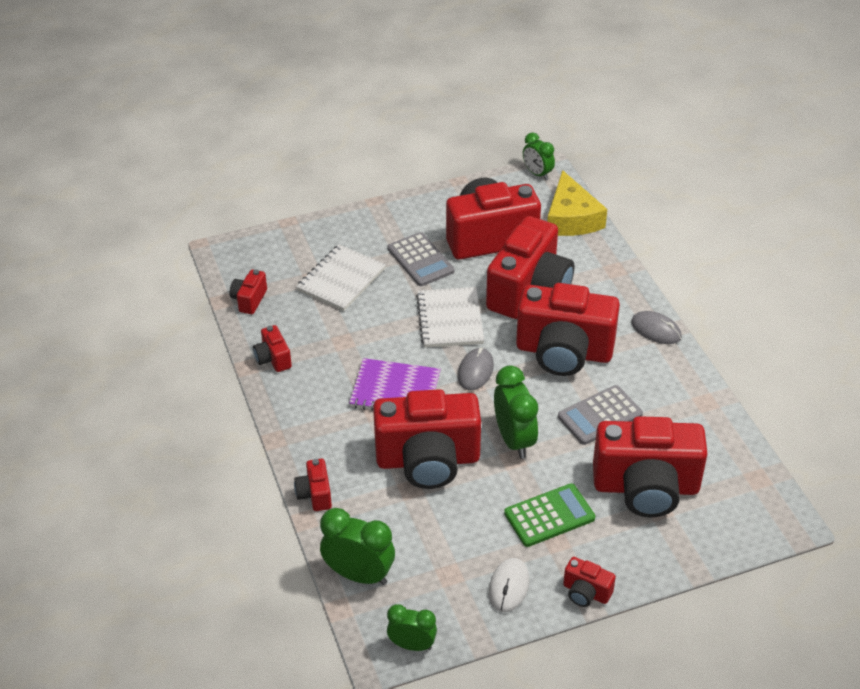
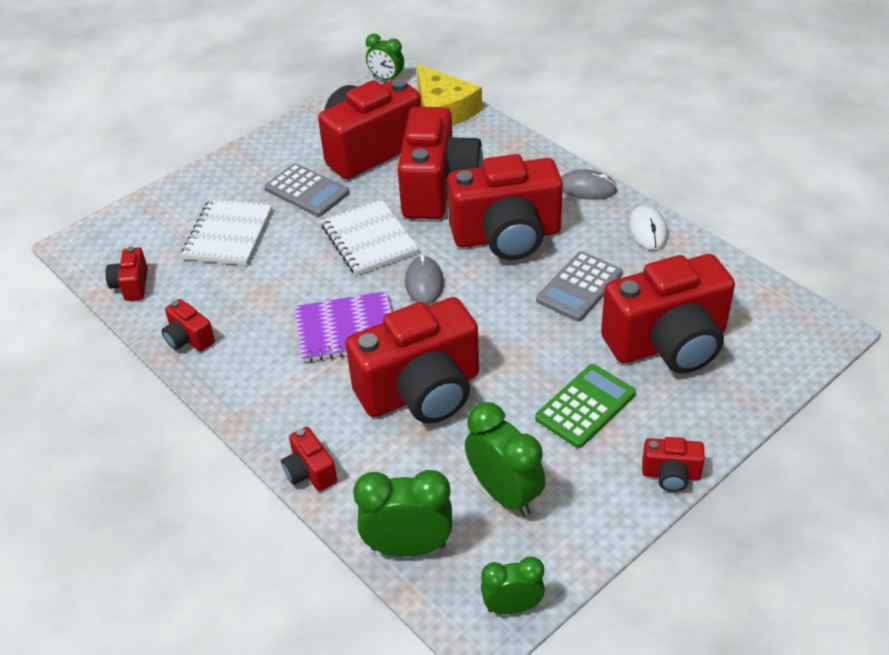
camera: 20 degrees left, 0 degrees up
white mouse [489,558,529,612] -> white mouse moved to [629,205,668,250]
green clock [494,365,538,459] -> green clock moved to [465,402,545,516]

